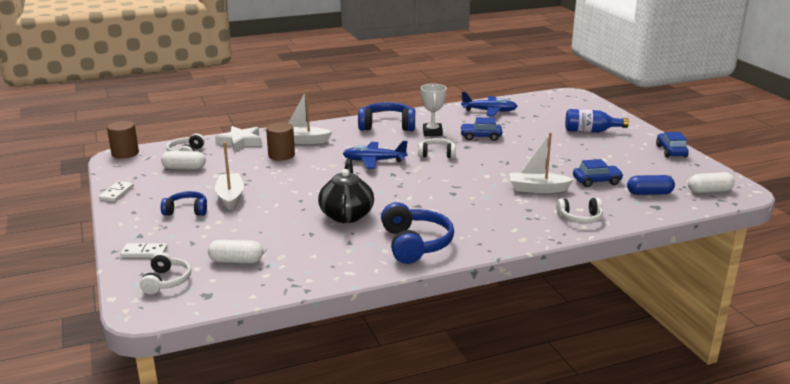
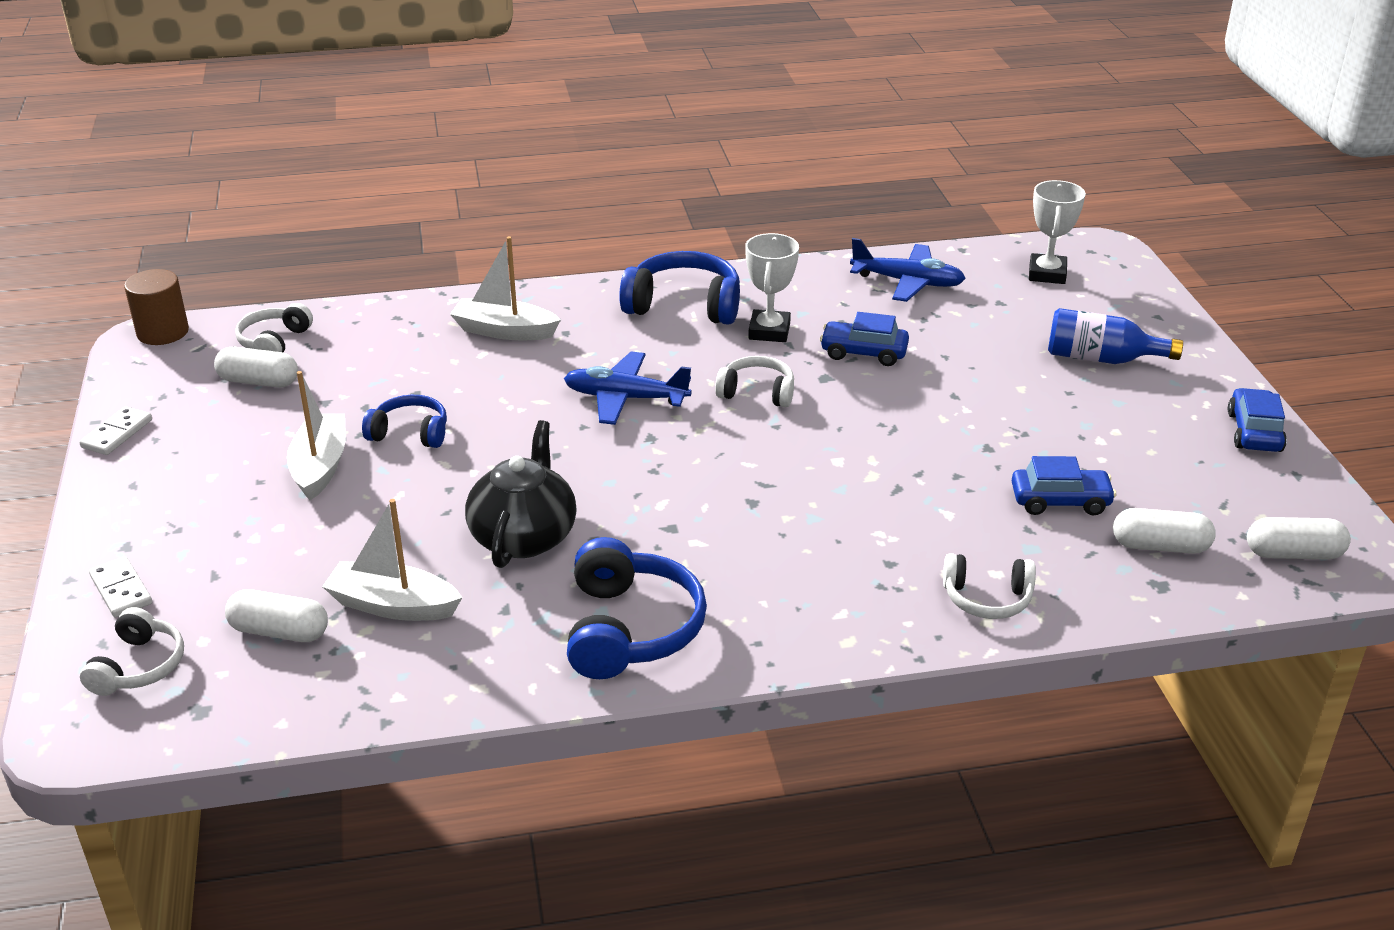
camera: 10 degrees right, 10 degrees up
white domino [120,243,167,258] -> white domino turned 45 degrees clockwise [89,556,152,618]
blue headphones [161,191,207,216] -> blue headphones moved to [362,395,447,448]
white star [215,126,262,152] -> none
brown cylinder [266,122,295,161] -> none
white boat [510,132,574,193] -> white boat moved to [322,499,463,621]
blue capsule [627,175,675,195] -> white capsule [1113,508,1216,554]
none -> white trophy [1029,180,1086,284]

